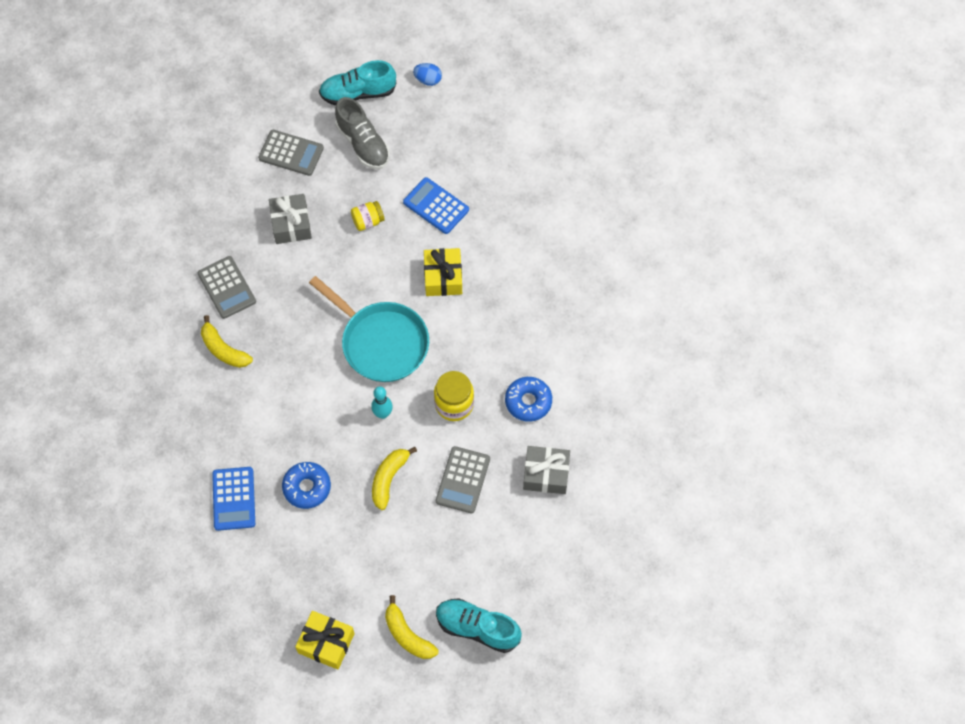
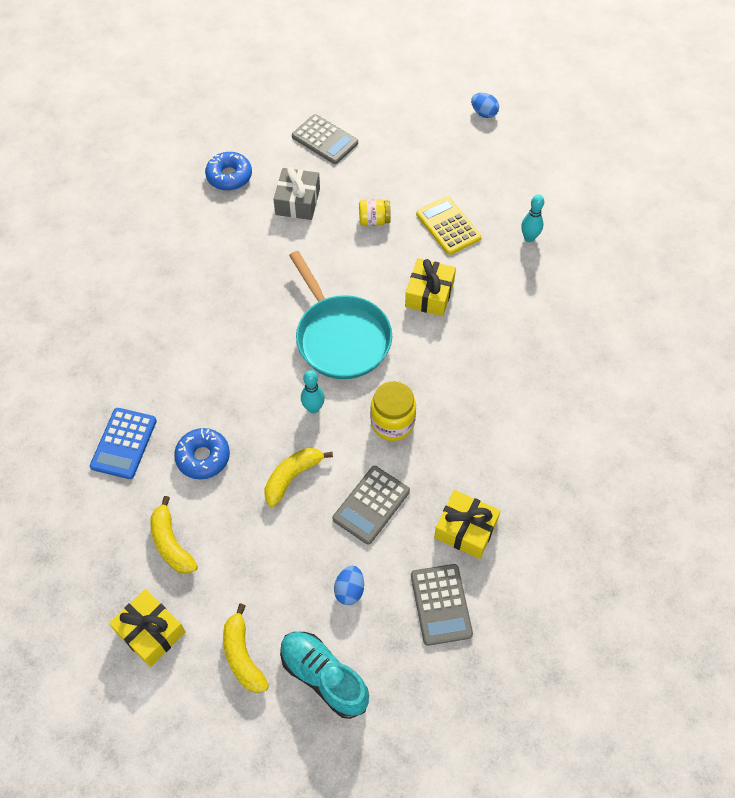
camera: 20 degrees right, 5 degrees down
grey calculator [198,256,256,319] -> grey calculator moved to [411,564,473,646]
yellow banana [201,315,253,368] -> yellow banana moved to [150,496,198,574]
turquoise shoe [319,60,396,106] -> none
grey shoe [335,97,390,169] -> none
blue calculator [403,177,469,234] -> yellow calculator [416,196,481,255]
blue donut [505,377,552,422] -> blue donut moved to [205,152,252,191]
grey gift [523,446,570,494] -> yellow gift [434,490,501,559]
none -> blue egg [334,566,364,605]
none -> turquoise bowling pin [521,195,544,242]

